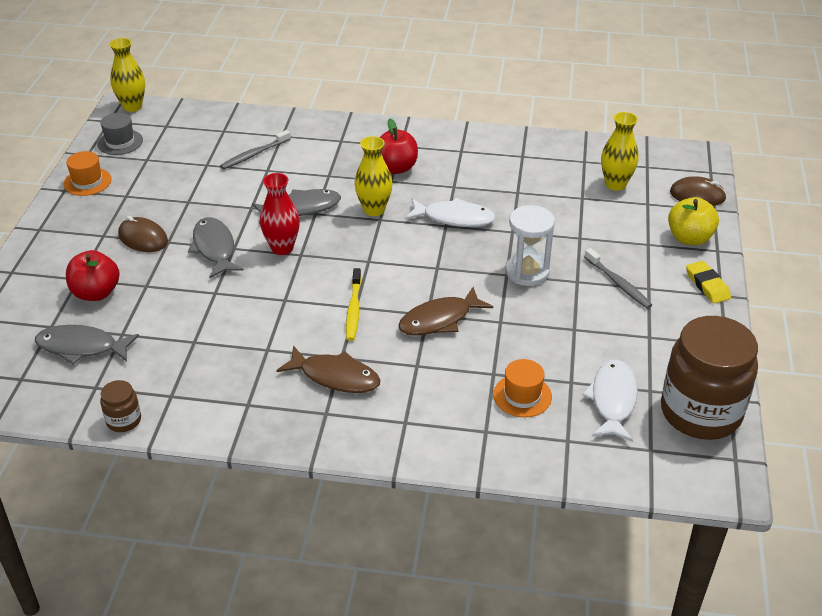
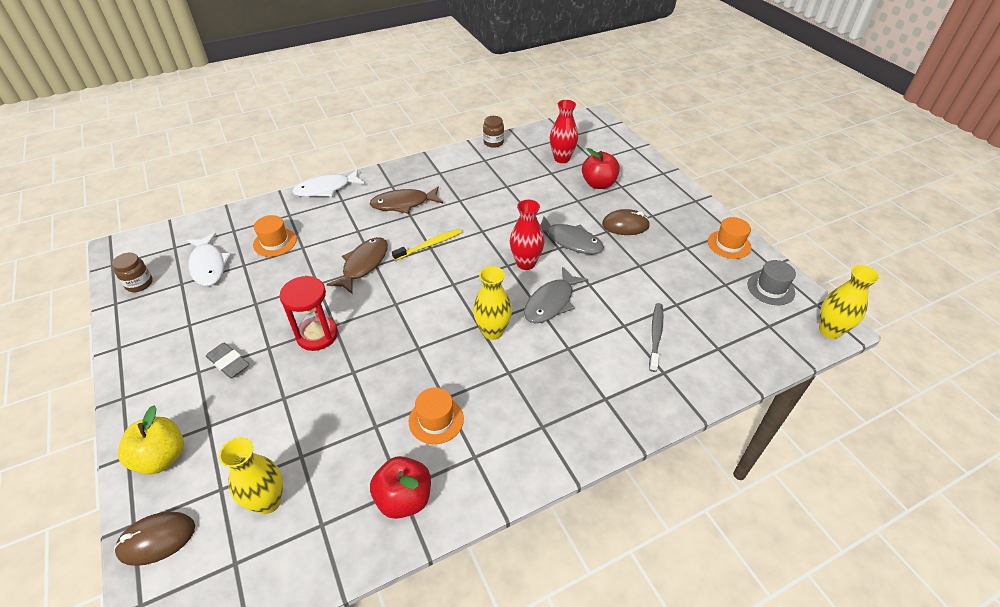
camera: 145 degrees right, 5 degrees up
grey fish [35,325,139,364] -> red vase [550,100,578,163]
yellow toothbrush [346,268,361,341] -> yellow toothbrush turned 90 degrees clockwise [392,228,462,261]
red apple [379,119,418,174] -> red apple moved to [370,456,431,519]
white fish [405,198,496,227] -> white fish moved to [292,169,365,197]
white hourglass [506,205,555,286] -> red hourglass [280,276,338,351]
grey toothbrush [584,248,652,309] -> grey eraser [206,343,250,378]
brown jar [661,316,758,440] -> brown jar [112,252,153,292], size x0.43
yellow eraser [686,261,731,304] -> none
none -> orange hat [409,387,464,444]

